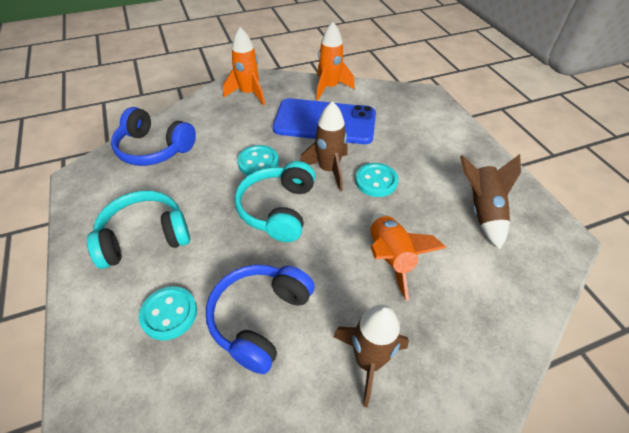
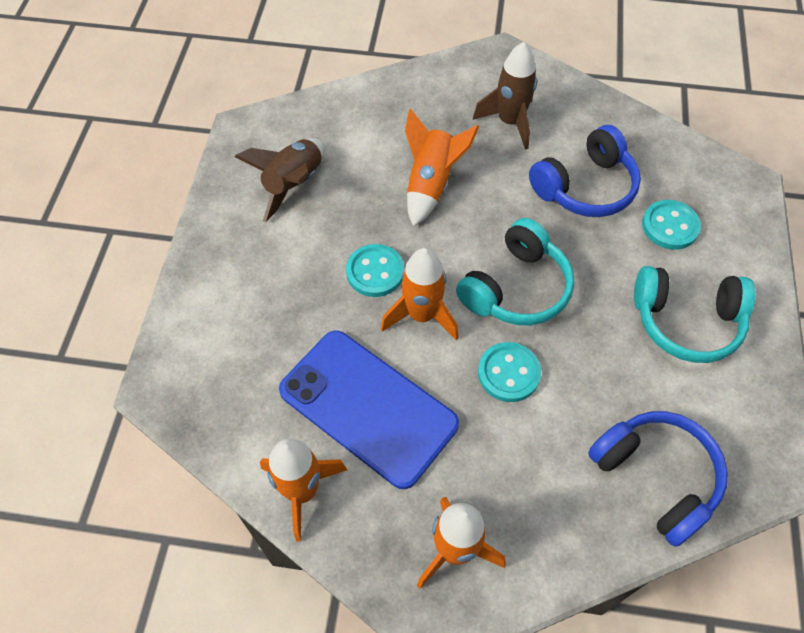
camera: 150 degrees left, 10 degrees up
brown rocket [300,101,347,191] -> orange rocket [381,248,459,340]

